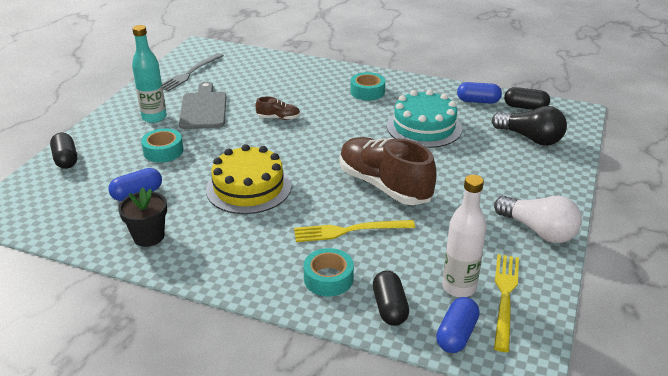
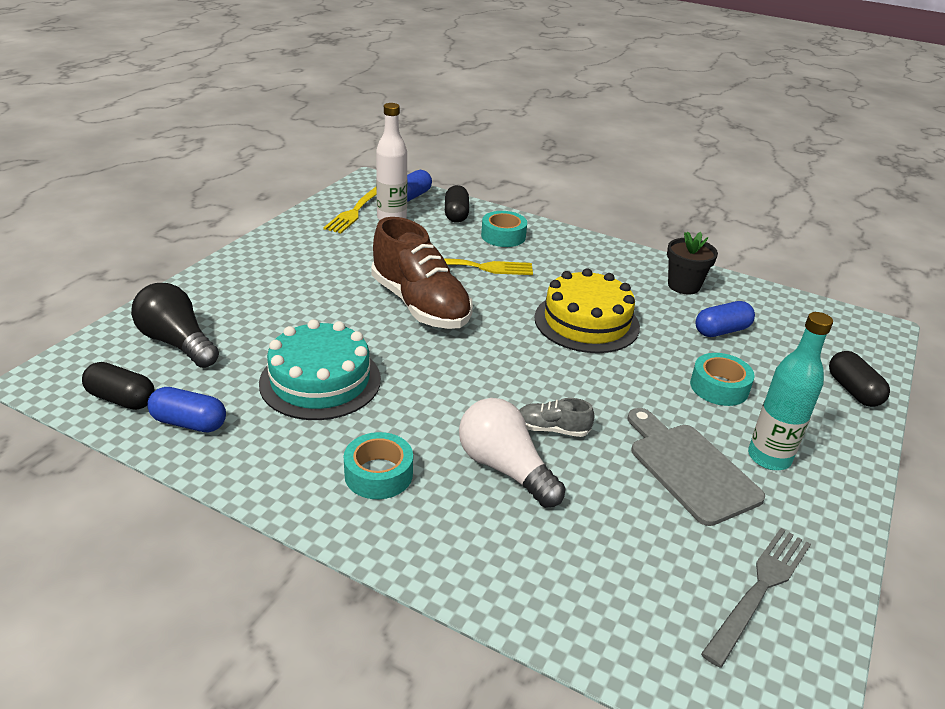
camera: 175 degrees left, 0 degrees up
grey cutting board [179,82,226,129] -> grey cutting board turned 150 degrees clockwise [627,408,765,526]
brown shoe [255,96,300,120] -> grey shoe [519,398,594,437]
white light bulb [494,196,582,243] -> white light bulb moved to [459,398,566,508]

